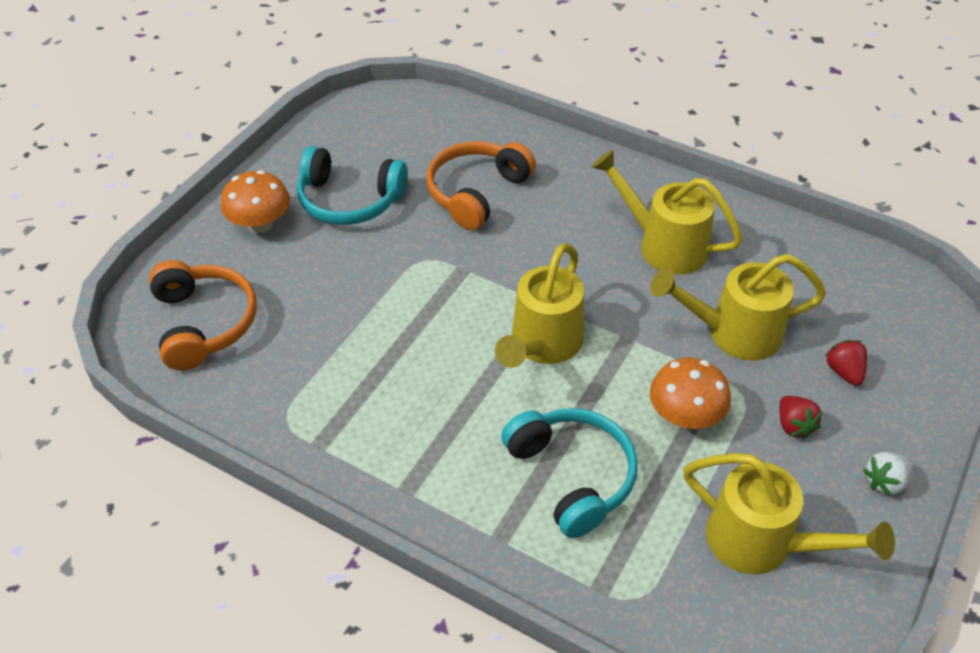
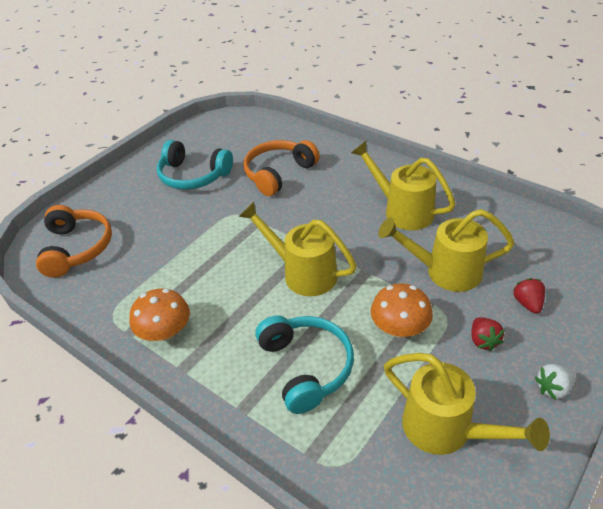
camera: 10 degrees right, 5 degrees down
orange mushroom [221,170,290,233] -> orange mushroom moved to [129,289,190,342]
yellow watering can [495,243,584,368] -> yellow watering can turned 90 degrees clockwise [238,202,357,296]

